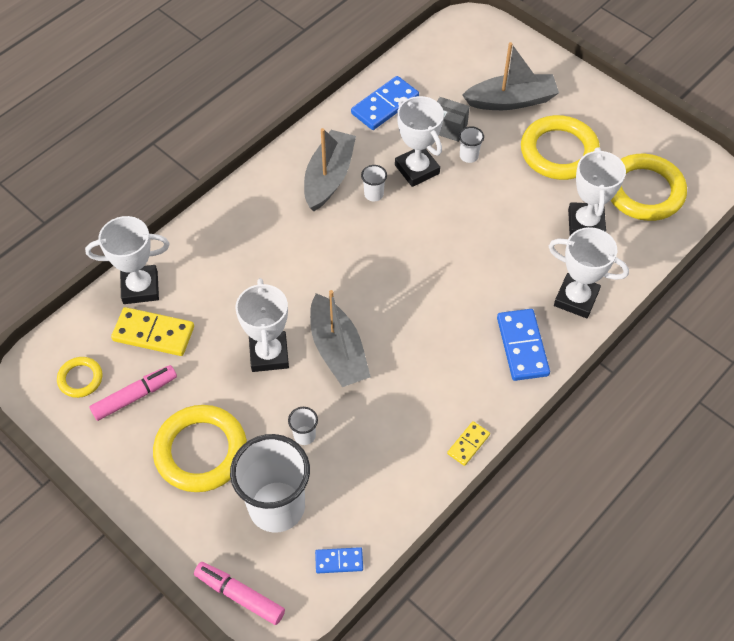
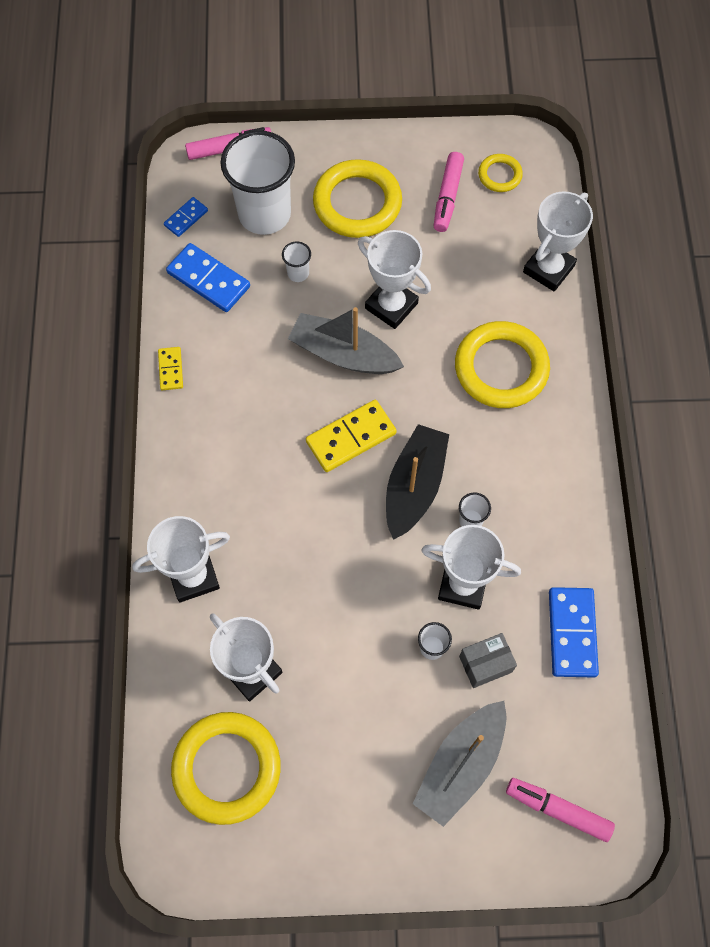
camera: 135 degrees right, 10 degrees up
yellow domino [111,307,194,356] -> yellow domino moved to [306,400,397,472]
grey boat [304,128,356,211] -> none
blue domino [497,309,550,381] -> blue domino moved to [166,243,250,312]
yellow ring [521,115,600,180] -> yellow ring moved to [455,321,550,408]
none -> black boat [386,424,449,540]
none -> pink marker [506,778,615,842]

